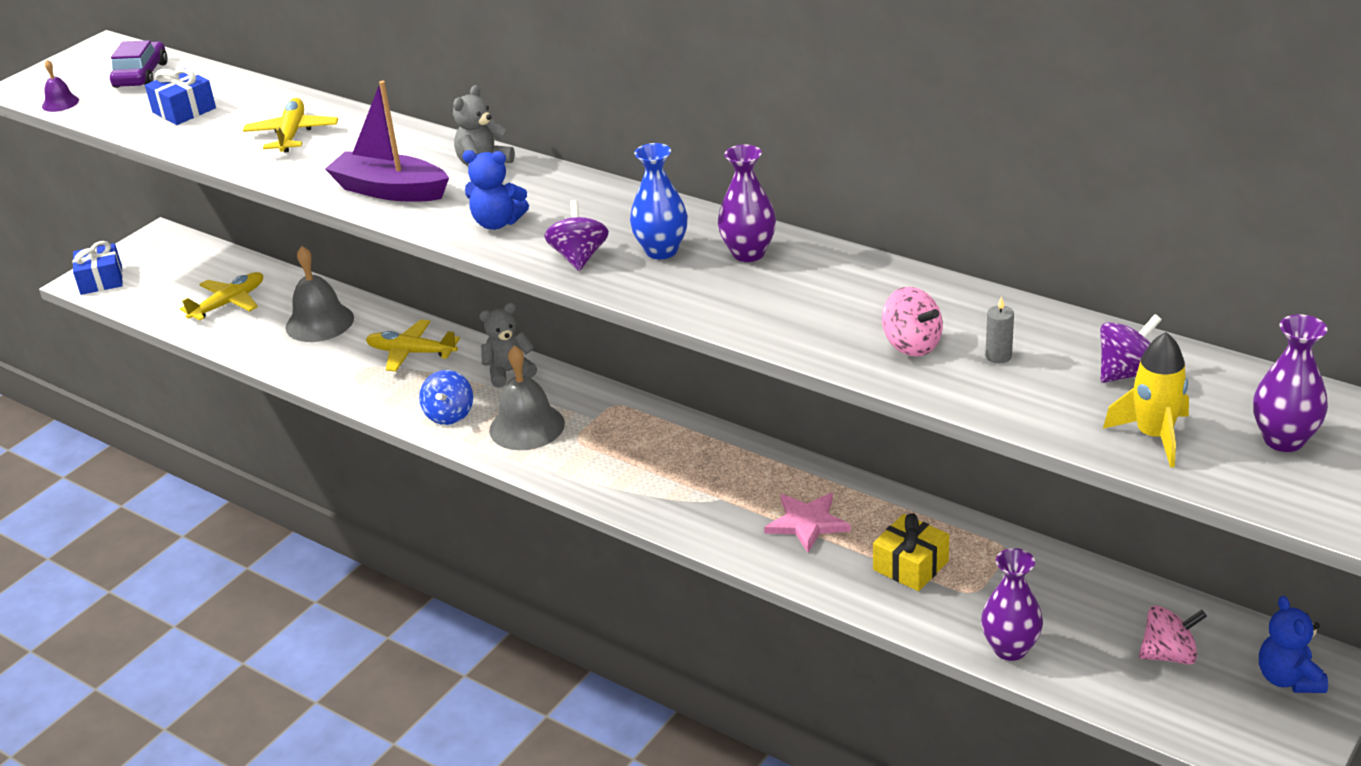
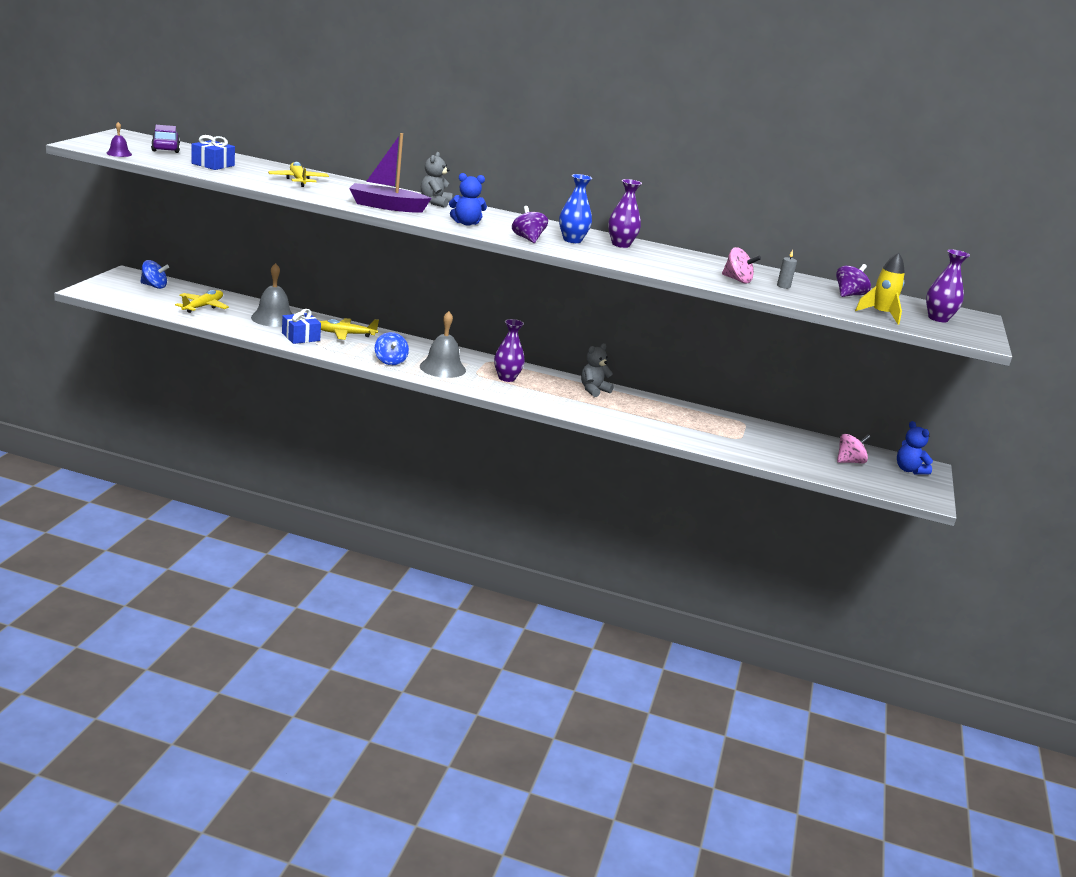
camera: 25 degrees left, 10 degrees down
blue gift [72,241,123,295] -> blue gift moved to [282,309,321,344]
grey teddy bear [479,303,537,388] -> grey teddy bear moved to [581,343,614,397]
pink star [764,493,851,553] -> none
yellow gift [873,513,949,591] -> none
purple vase [981,548,1043,661] -> purple vase moved to [494,319,525,382]
none -> blue spinning top [140,260,169,289]

